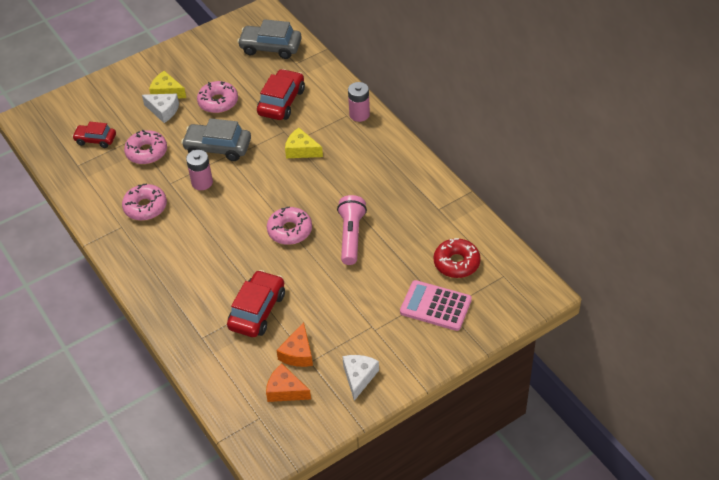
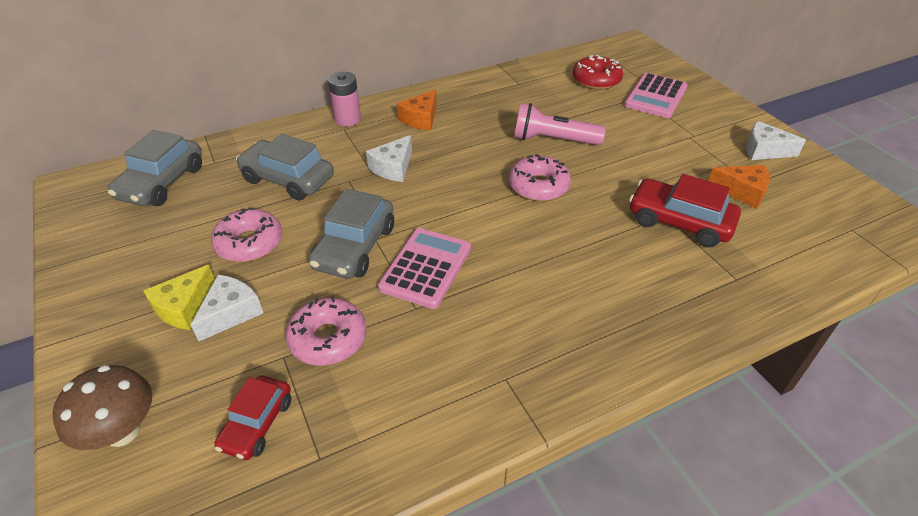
camera: 85 degrees left, 5 degrees down
pink donut [122,184,167,221] -> none
pink battery [186,150,213,190] -> pink calculator [378,228,471,309]
red car [257,69,305,120] -> grey car [236,134,334,201]
orange cheese [266,364,311,402] -> orange cheese moved to [397,89,437,130]
yellow cheese [285,128,323,158] -> white cheese [366,135,412,182]
none -> brown mushroom [52,365,152,450]

